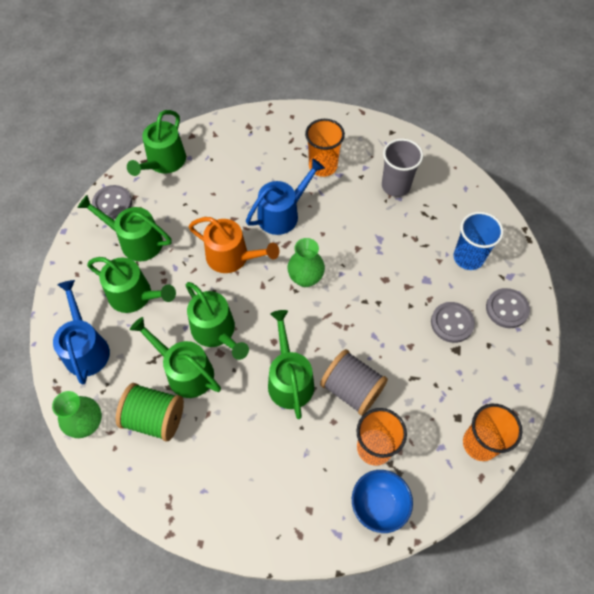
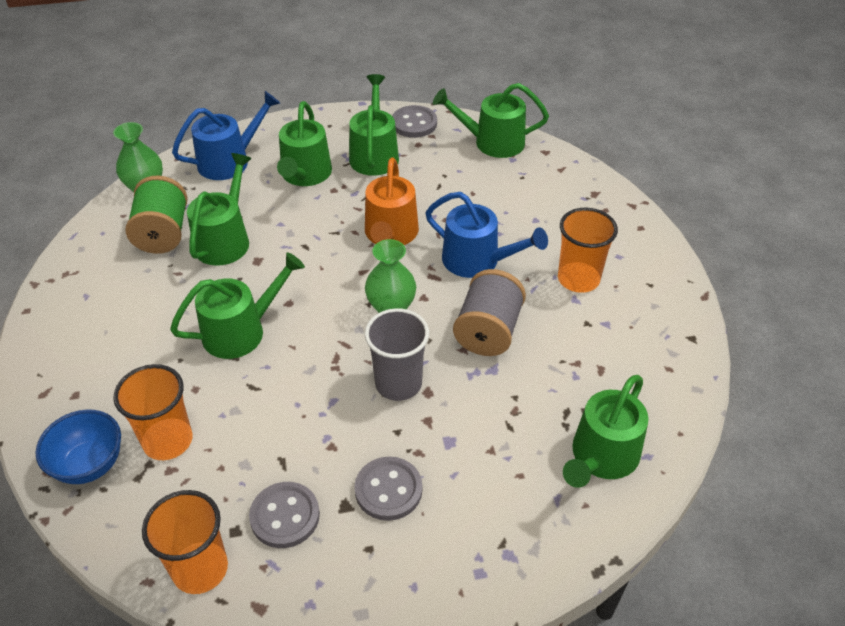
camera: 70 degrees right, 15 degrees down
green watering can [186,282,249,360] -> green watering can moved to [563,375,649,488]
grey spool [320,349,388,416] -> grey spool moved to [453,269,526,356]
grey cup [382,139,423,197] -> grey cup moved to [365,308,429,401]
blue cup [454,212,504,270] -> none
grey button [486,288,530,328] -> grey button moved to [249,482,320,548]

